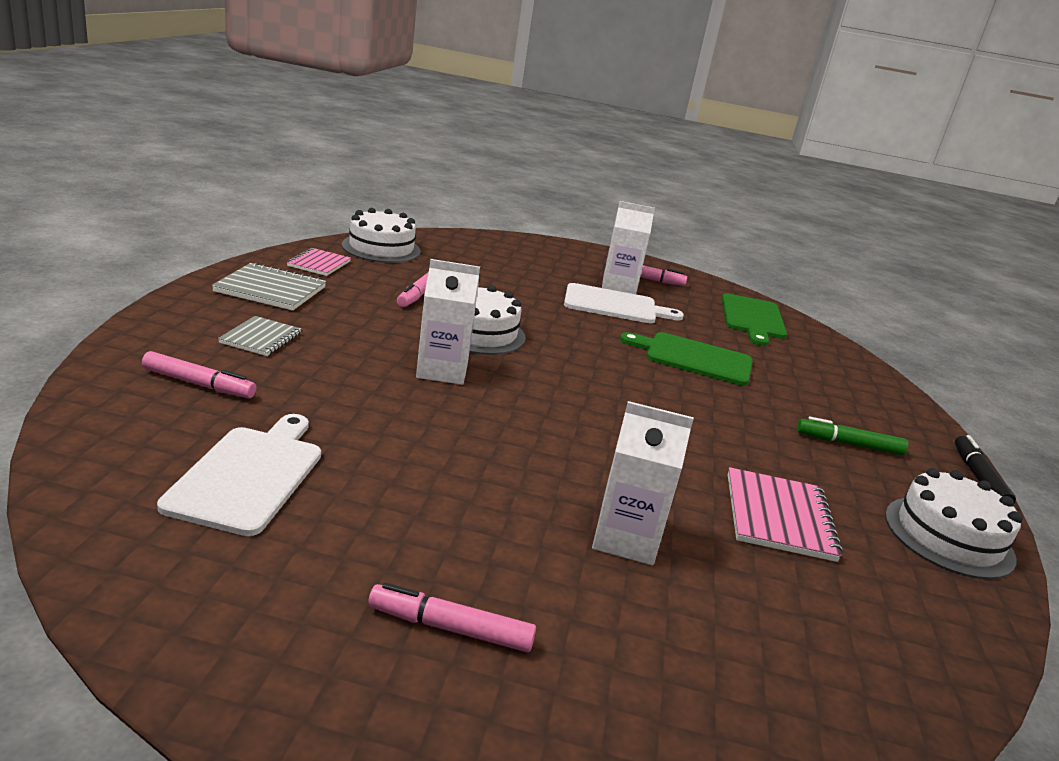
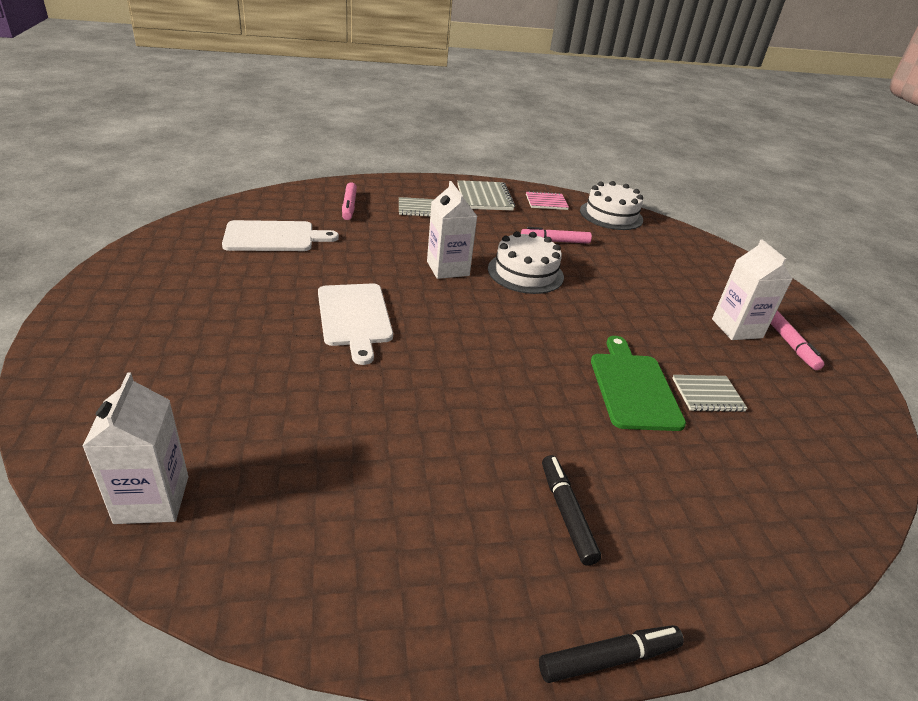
camera: 70 degrees right, 10 degrees up
pink marker [368,583,536,652] -> none
white cutting board [564,283,684,323] -> white cutting board moved to [318,283,393,365]
white carton [592,401,694,565] -> white carton moved to [82,373,188,524]
green cutting board [722,293,787,346] -> none
pink notebook [728,467,843,562] -> none
green marker [797,416,908,455] -> black marker [542,455,601,566]
white cake [885,468,1023,579] -> none
none -> grey notebook [672,375,748,412]

